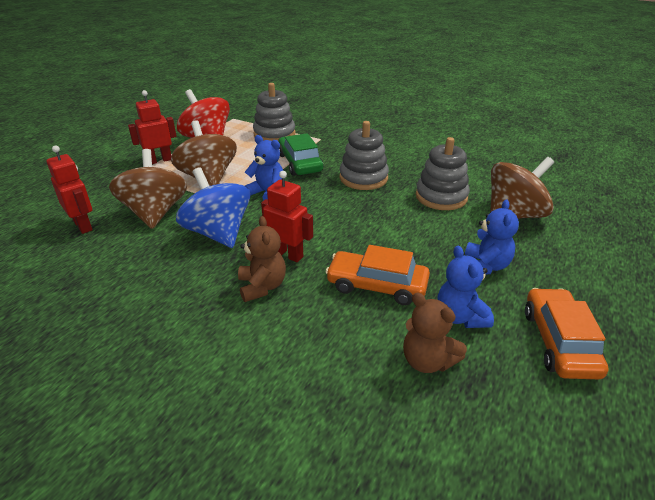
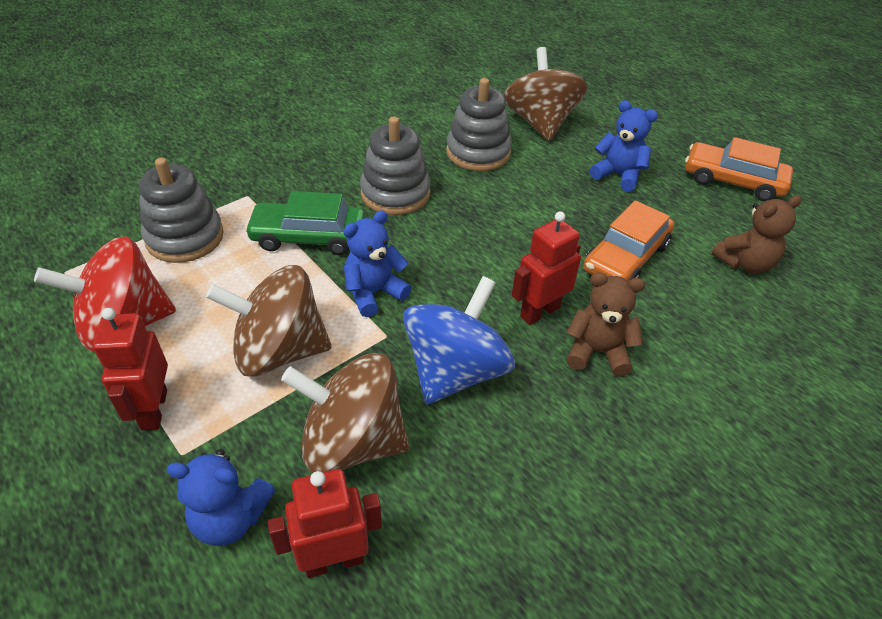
camera: 70 degrees left, 10 degrees up
blue spinning top [176,167,250,248] -> blue spinning top turned 135 degrees clockwise [403,276,515,404]
blue teddy bear [438,246,494,328] -> blue teddy bear moved to [167,449,275,546]

